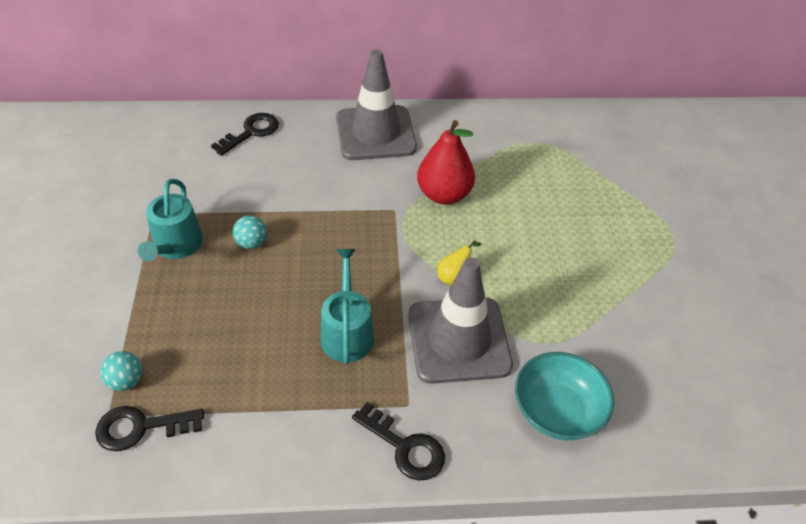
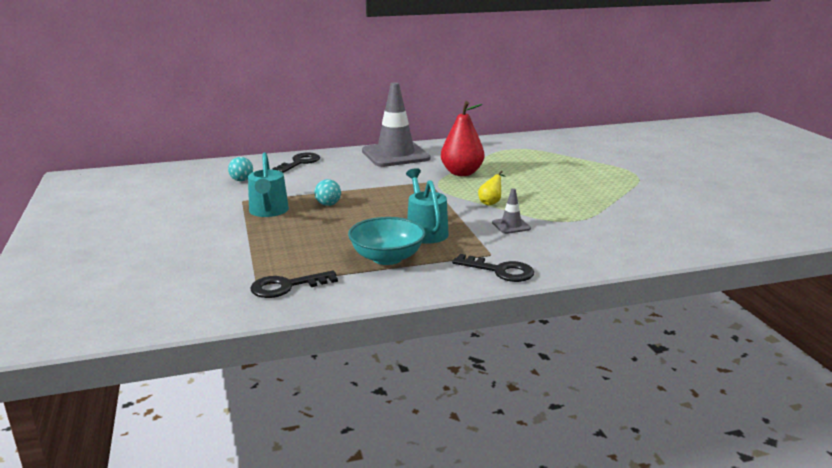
camera: 10 degrees left, 25 degrees down
turquoise ball [100,351,143,391] -> turquoise ball moved to [228,157,253,181]
grey traffic cone [408,258,513,384] -> grey traffic cone [492,188,531,234], size x0.43
turquoise bowl [515,352,614,440] -> turquoise bowl moved to [348,217,426,265]

